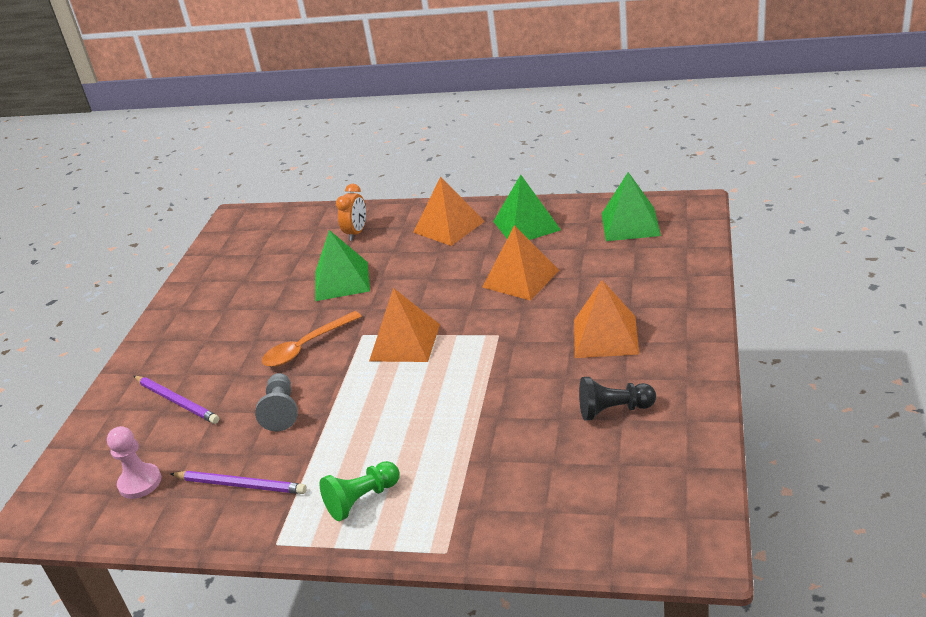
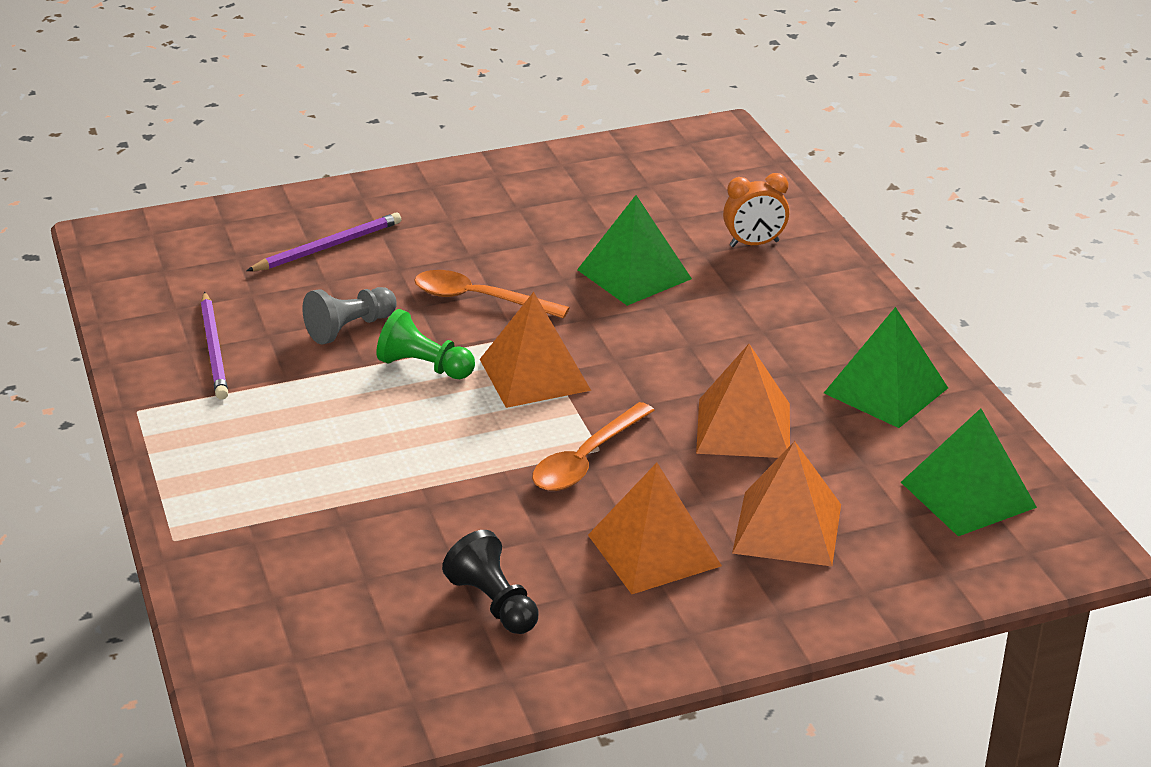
camera: 55 degrees right, 0 degrees up
pink pawn [107,426,162,499] -> none
purple pencil [134,376,219,424] -> purple pencil turned 135 degrees counterclockwise [246,213,402,271]
green pawn [319,461,399,521] -> green pawn moved to [376,309,475,379]
orange pyramid [413,177,485,246] -> orange pyramid moved to [732,441,841,566]
none -> orange spoon [532,402,655,491]

